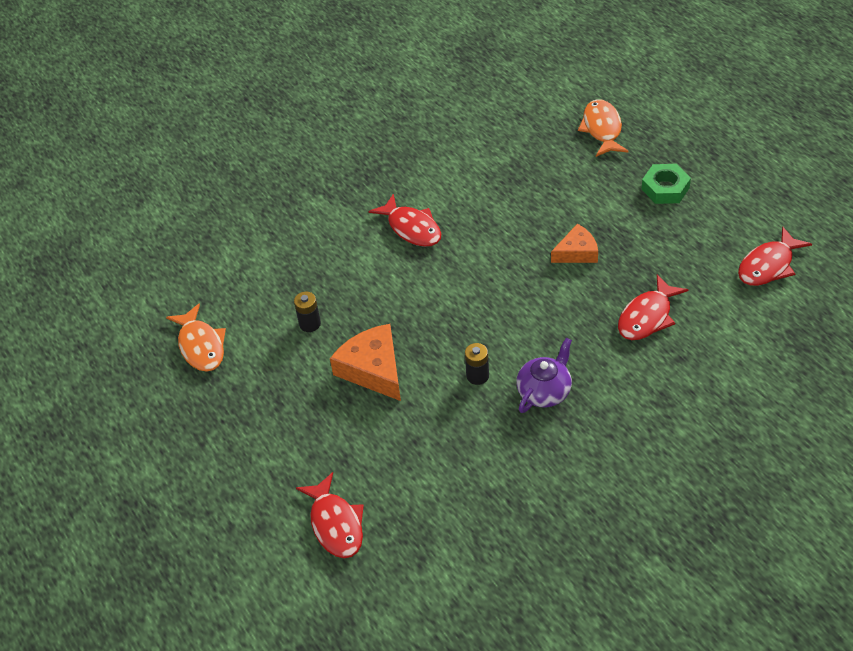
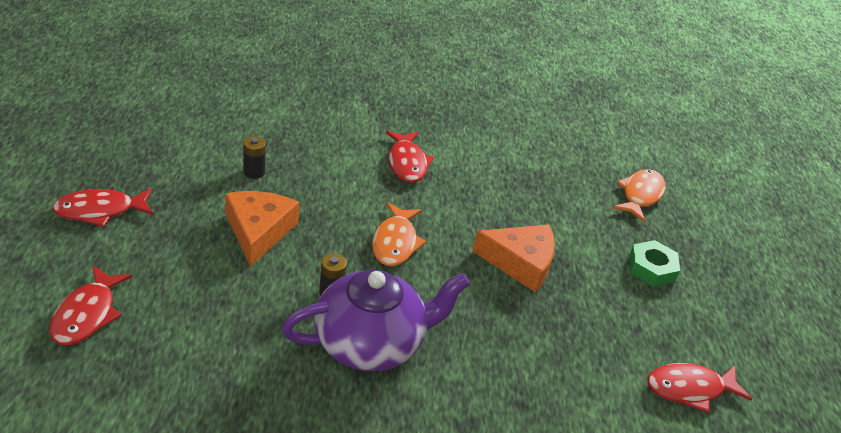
camera: 25 degrees right, 10 degrees down
orange fish [166,303,226,372] -> orange fish moved to [372,202,427,266]
purple teapot [516,338,572,413] -> purple teapot [282,270,470,371], size x1.80
orange cheese [551,224,598,263] -> orange cheese [472,224,555,293], size x1.57
red fish [618,274,688,340] -> red fish moved to [52,188,154,227]

